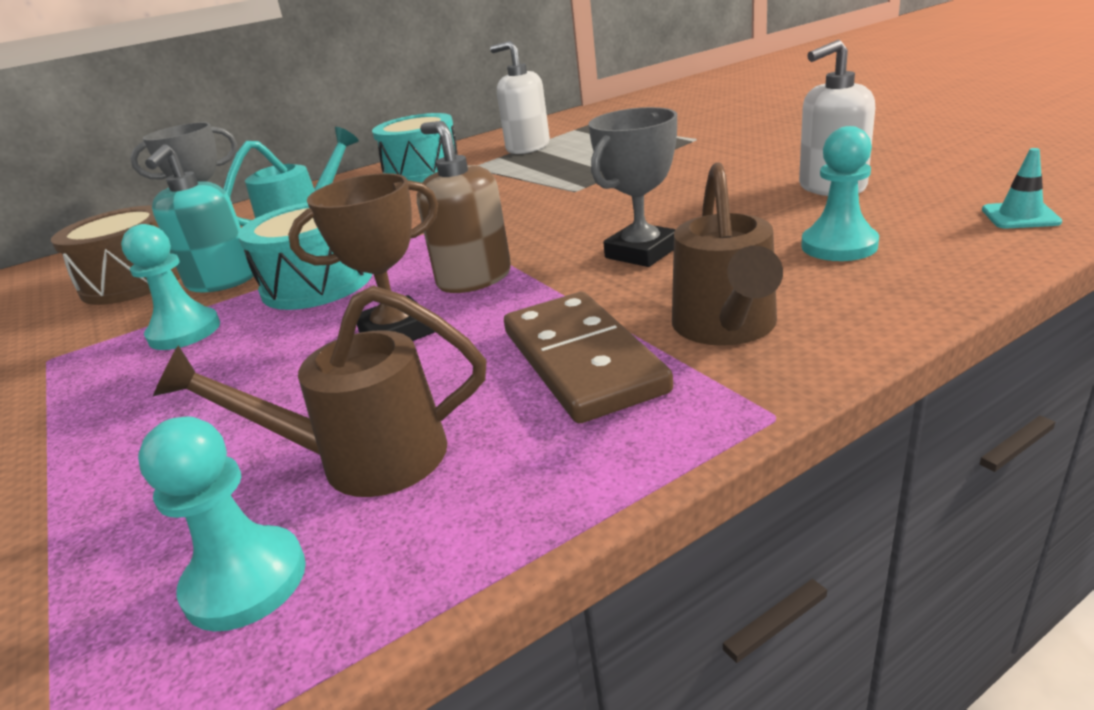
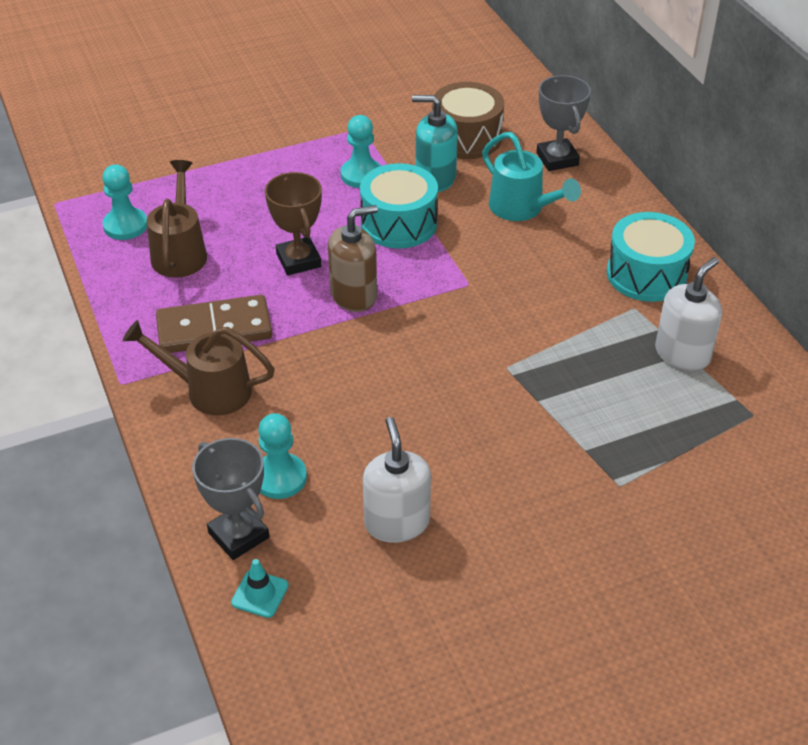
camera: 95 degrees right, 15 degrees up
grey trophy [588,107,677,267] -> grey trophy moved to [192,438,269,560]

